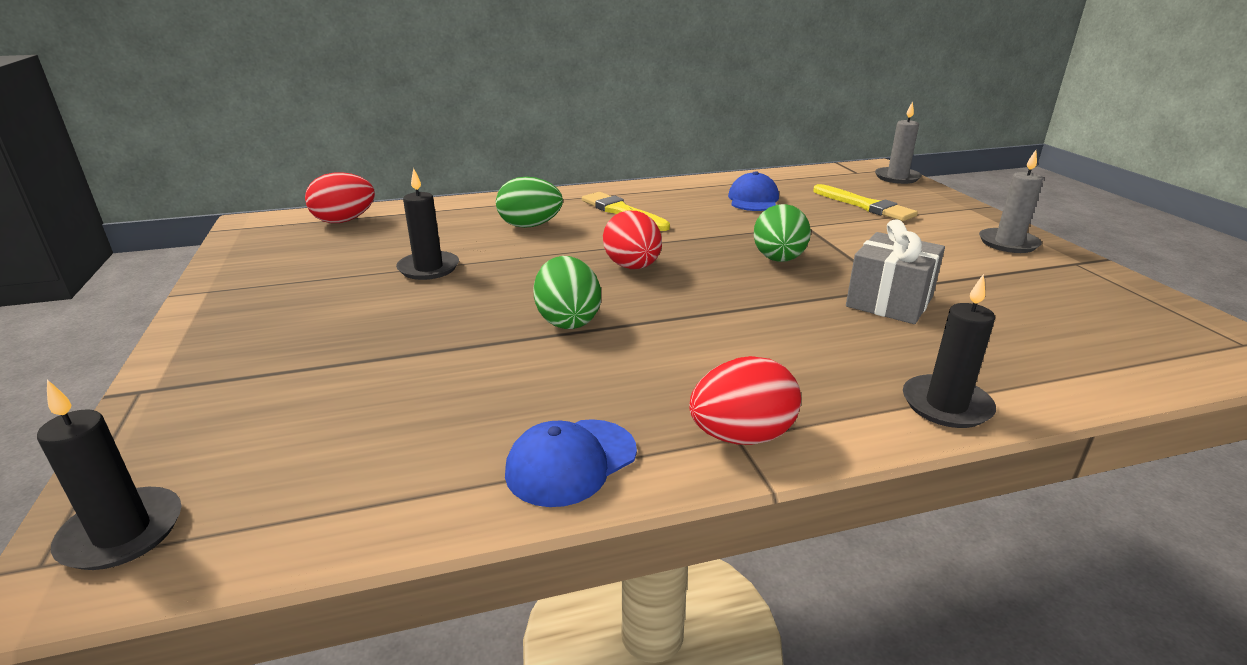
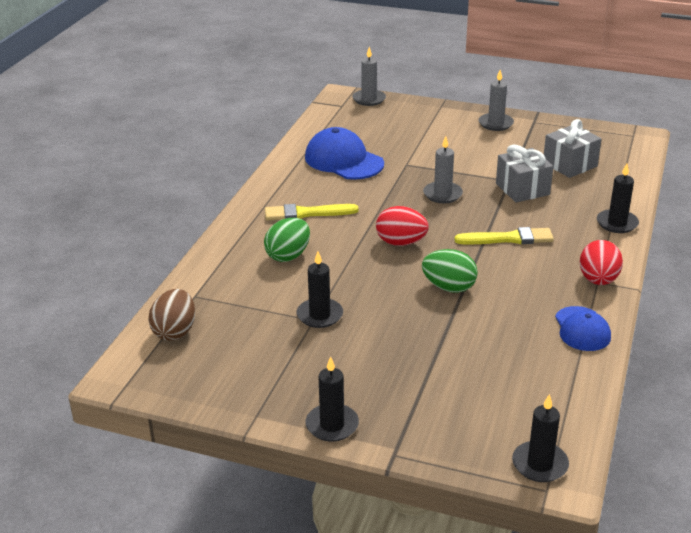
camera: 55 degrees left, 5 degrees up
red egg [305,172,375,223] -> brown egg [148,289,195,341]
blue cap [728,171,779,211] -> blue cap [305,127,384,180], size x1.59
green egg [754,204,811,262] -> grey candle [423,136,463,203]
yellow brush [813,184,918,221] -> yellow brush moved to [454,227,554,244]
none -> black candle [305,356,359,442]
none -> grey gift [544,119,601,178]

